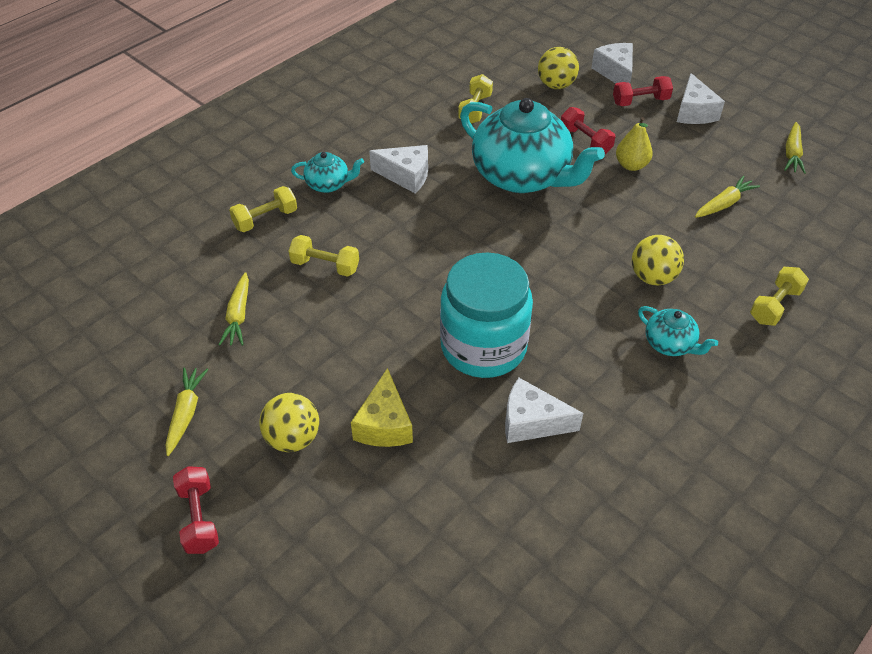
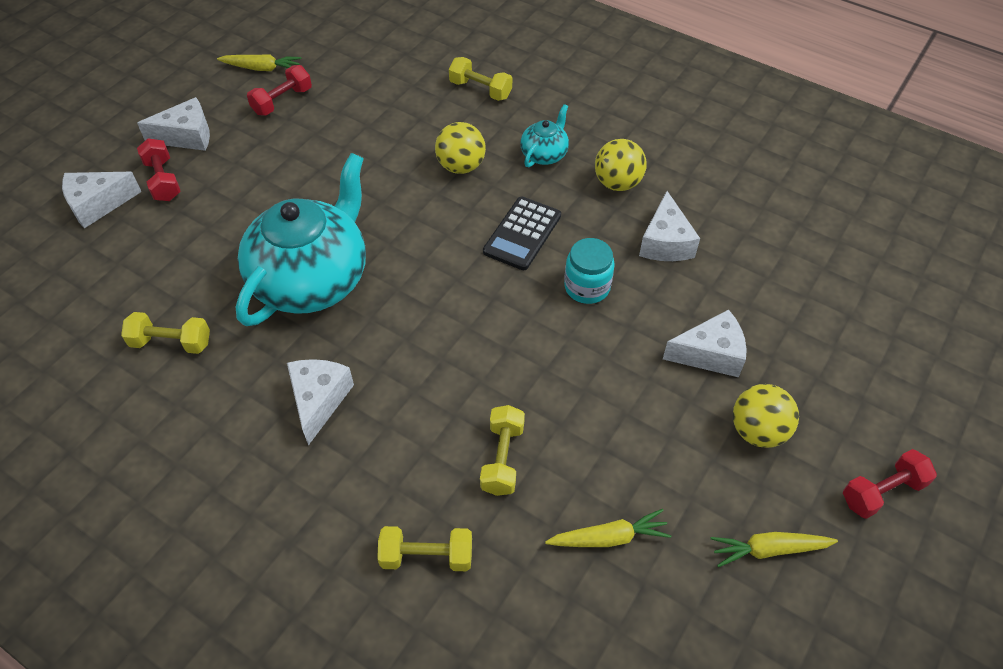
camera: 100 degrees left, 5 degrees up
yellow dumbbell [229,186,297,232] -> yellow dumbbell turned 45 degrees counterclockwise [377,526,472,571]
turquoise teapot [291,152,364,193] -> none
yellow cheese [351,368,413,447] -> white cheese [663,310,747,377]
turquoise jar [440,252,533,378] -> turquoise jar [564,238,615,304], size x0.52
yellow ball [538,47,579,89] -> yellow ball moved to [595,139,647,191]
red dumbbell [561,107,615,154] -> red dumbbell moved to [247,65,312,115]
yellow pear [616,117,653,171] -> none
yellow carrot [695,175,760,218] -> none
none -> black calculator [483,197,561,270]

